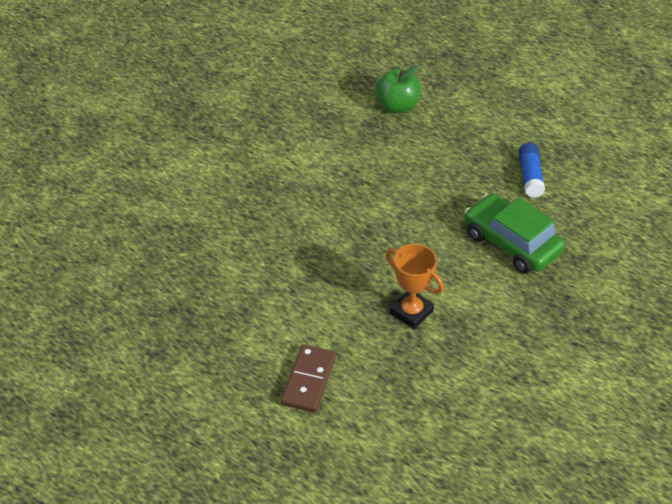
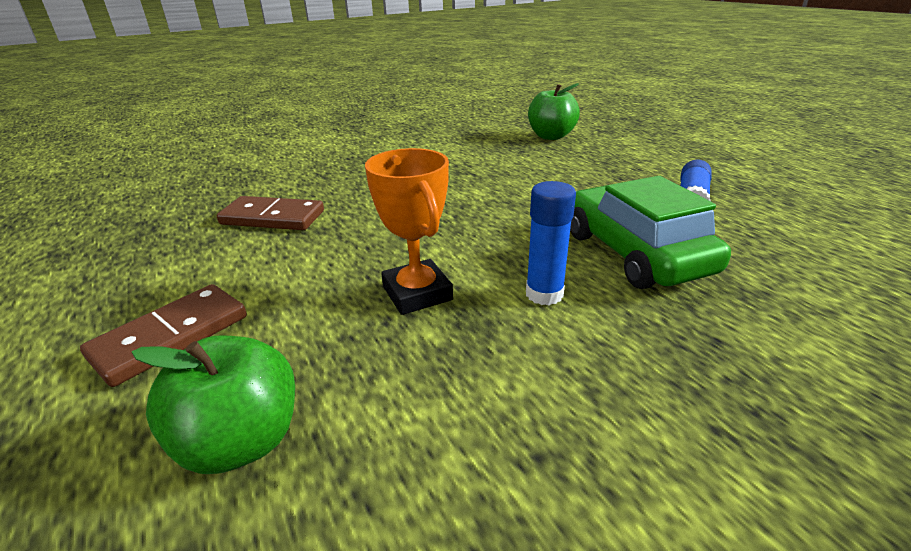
camera: 25 degrees right, 15 degrees down
none -> green apple [132,335,295,474]
none -> brown domino [217,196,324,230]
none -> blue glue stick [526,181,576,305]

